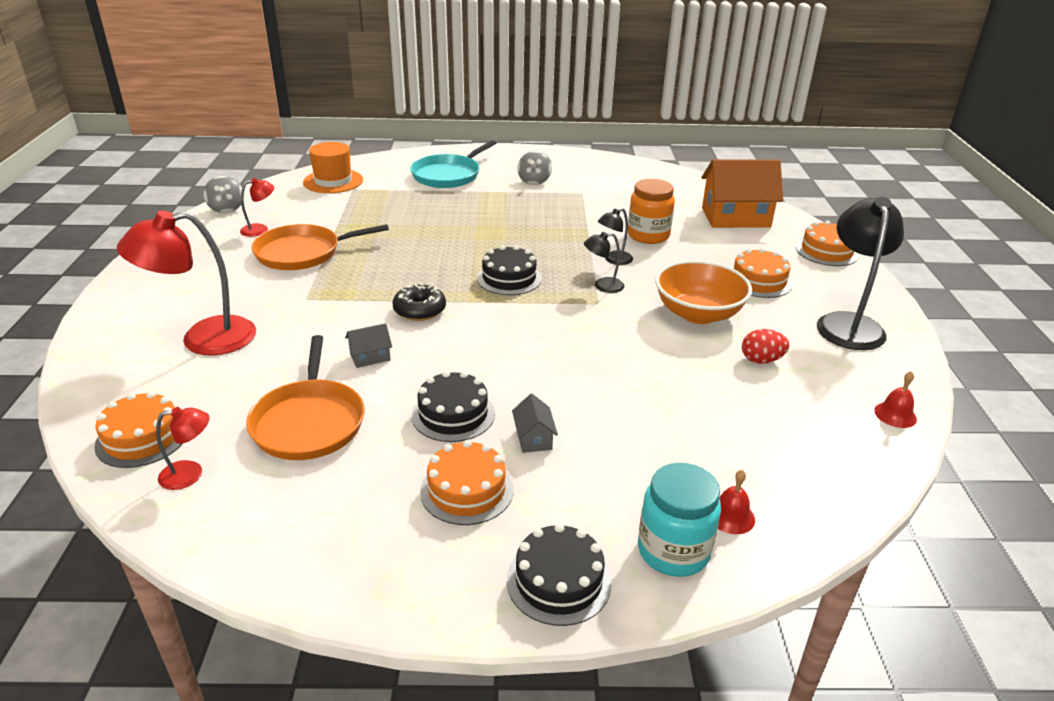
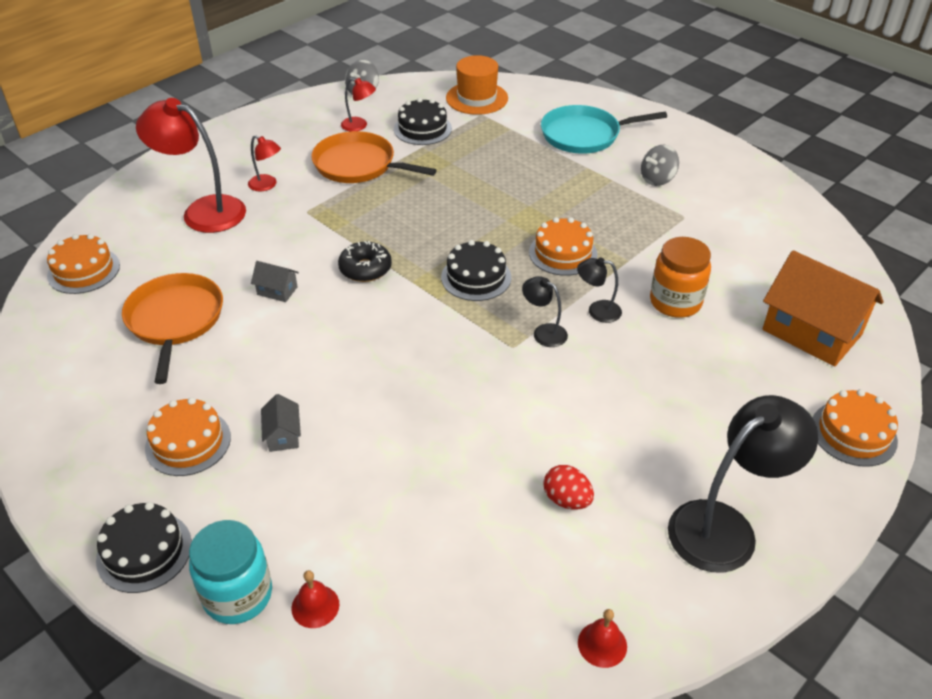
camera: 45 degrees right, 10 degrees up
red lamp [156,407,210,490] -> red lamp moved to [248,135,281,192]
orange pan [246,335,365,460] -> orange pan turned 135 degrees clockwise [122,273,223,384]
black cake [412,371,495,442] -> black cake moved to [394,98,452,145]
grey house [512,394,558,453] -> grey house turned 45 degrees counterclockwise [261,394,301,452]
orange bowl [655,260,752,324] -> none
orange cake [733,248,792,298] -> orange cake moved to [529,217,598,276]

